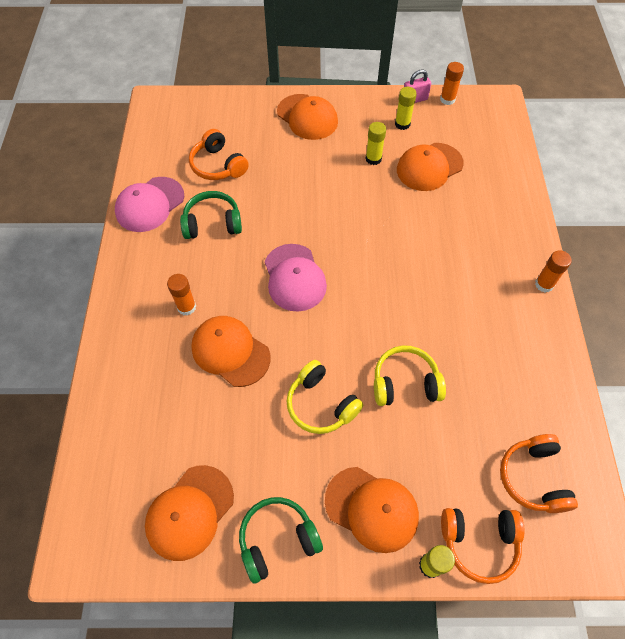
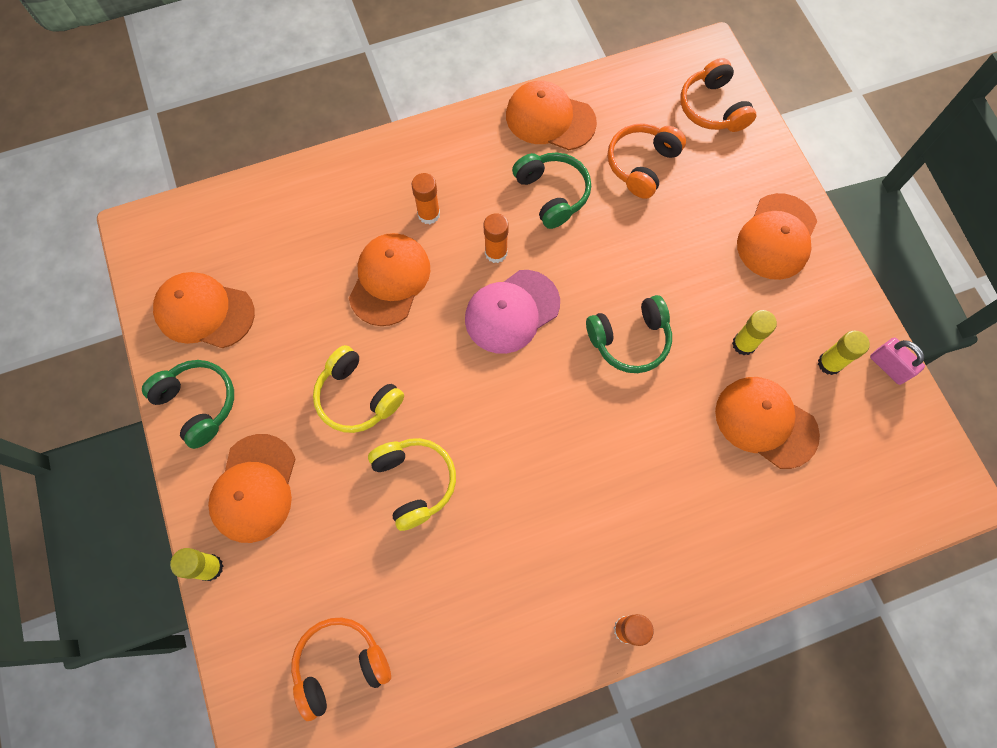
camera: 70 degrees right, 10 degrees up
pink cap [115,177,184,232] -> orange cap [506,81,597,150]
yellow headphones [287,360,363,434] -> yellow headphones turned 75 degrees counterclockwise [313,345,404,433]
orange glue stick [440,62,464,105] -> orange glue stick moved to [484,213,509,263]
orange headphones [441,508,524,584] -> orange headphones moved to [680,58,756,132]
none -> green headphones [586,295,672,373]

